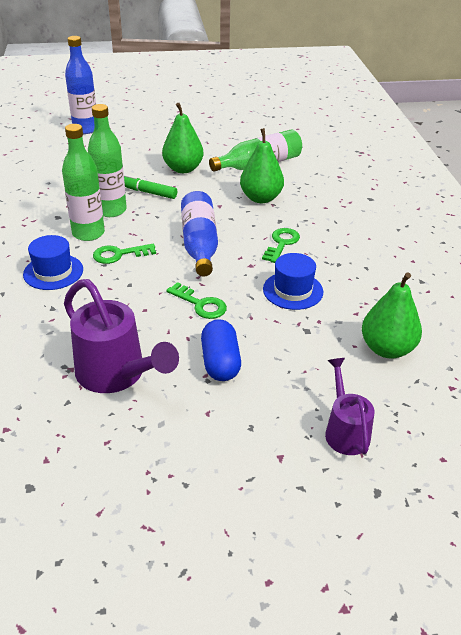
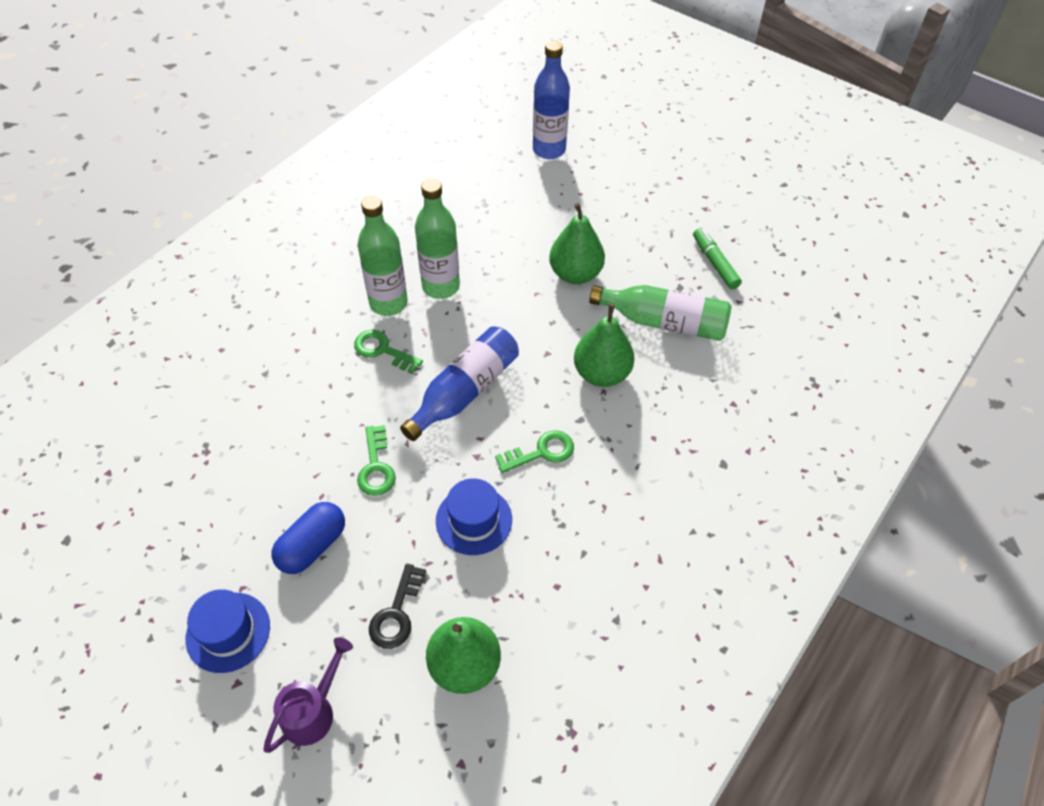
camera: 45 degrees right, 15 degrees up
blue hat [23,235,83,290] -> blue hat moved to [185,589,270,673]
purple watering can [64,279,179,393] -> none
green marker [124,174,177,199] -> green marker moved to [693,228,742,290]
none -> black key [369,563,426,649]

